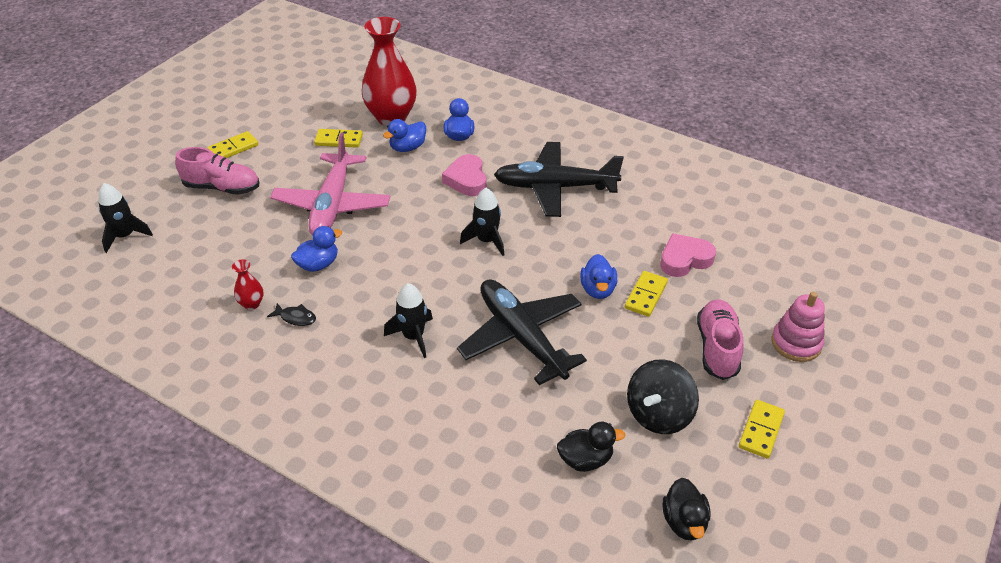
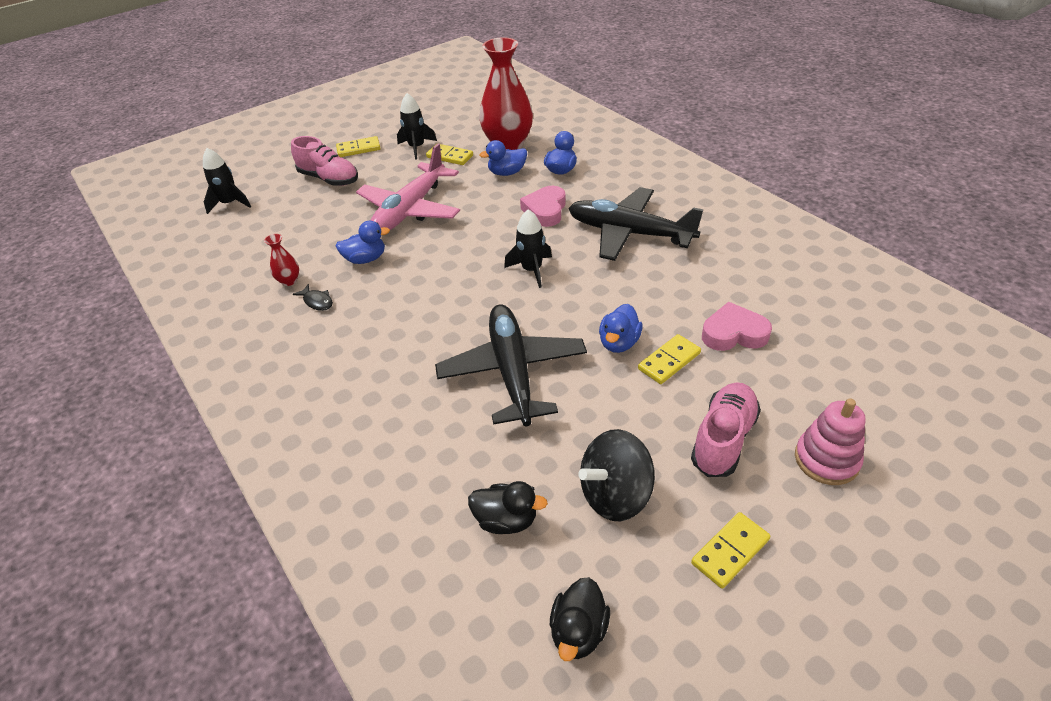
camera: 25 degrees right, 0 degrees up
black rocket [384,283,433,358] -> black rocket moved to [397,93,437,160]

